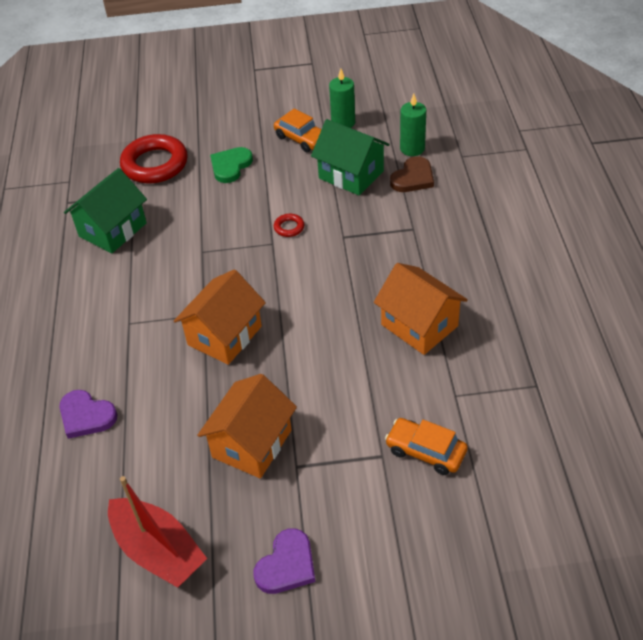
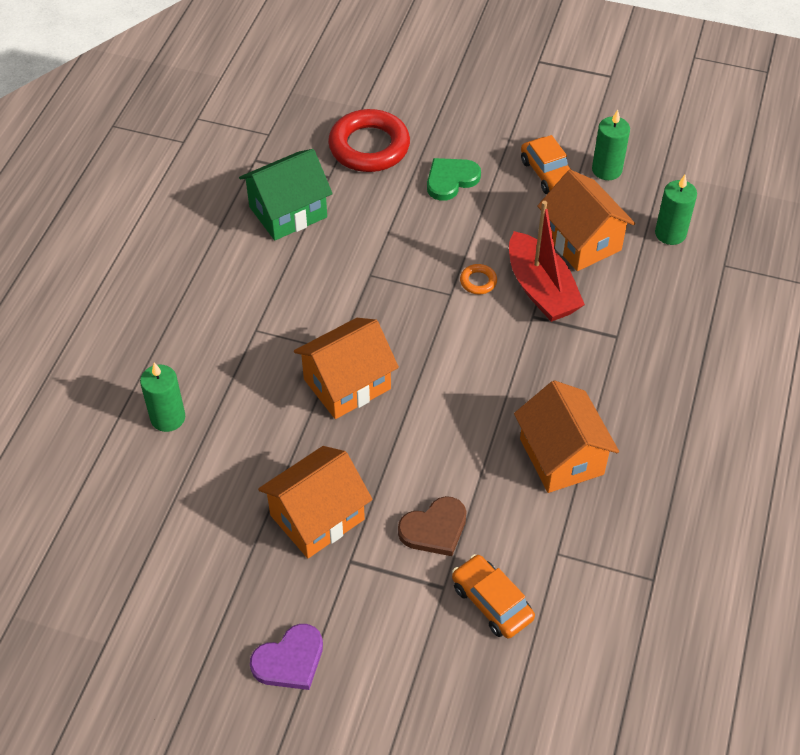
camera: 20 degrees right, 5 degrees up
purple heart [59,390,117,439] -> green candle [140,363,185,432]
red boat [108,476,207,588] -> red boat moved to [509,201,585,322]
red ring [274,214,304,237] -> orange ring [460,264,497,294]
green house [311,119,390,196] -> orange house [537,170,635,271]
brown heart [390,156,434,192] -> brown heart moved to [398,496,467,556]

